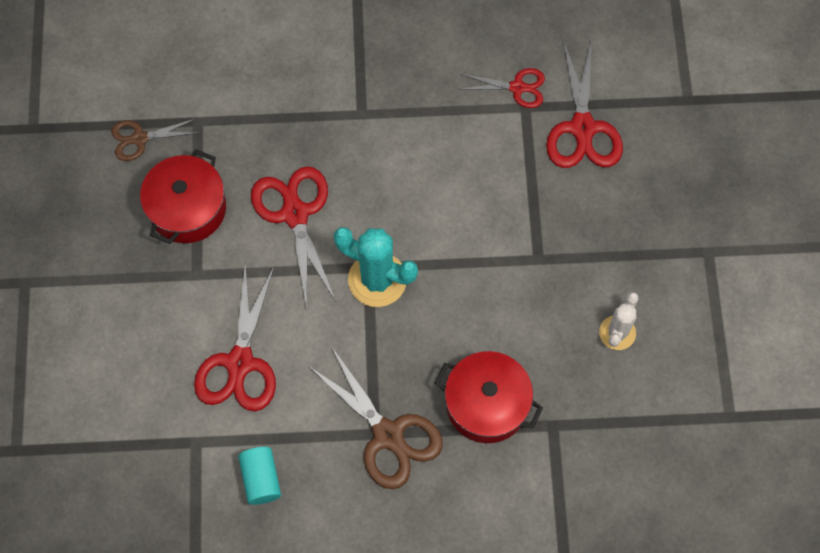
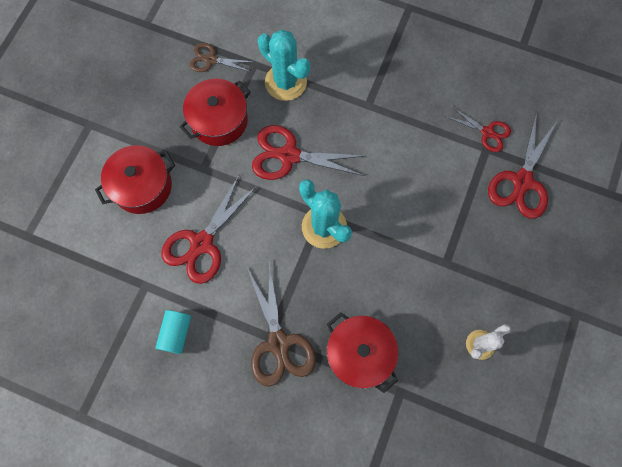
camera: 25 degrees right, 5 degrees up
red scissors [251,166,336,308] -> red scissors turned 90 degrees counterclockwise [252,125,366,180]
none -> red pot [95,145,175,214]
none -> turquoise cactus [258,30,310,101]

